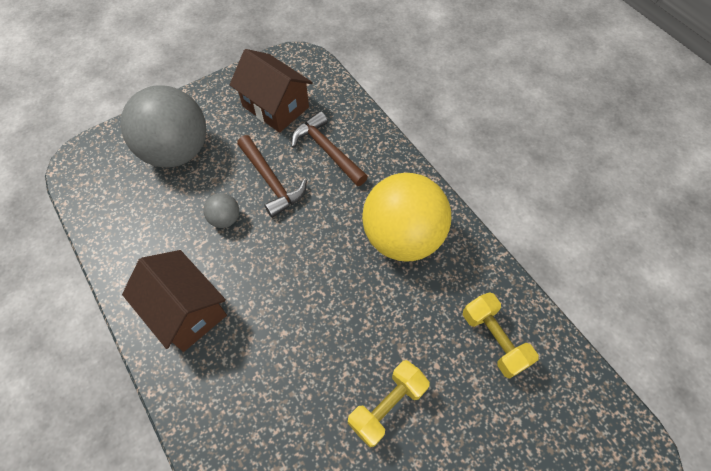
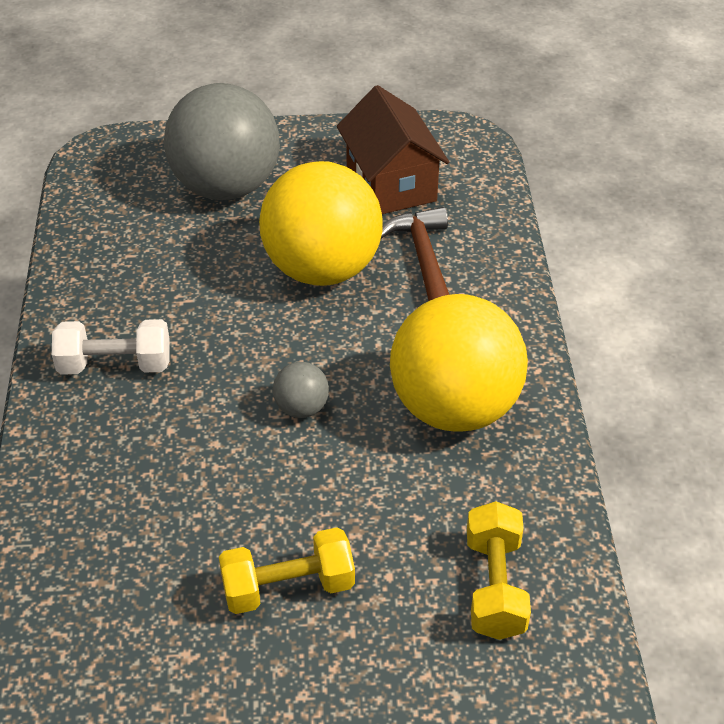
camera: 30 degrees right, 15 degrees down
brown house [122,250,227,352] -> white dumbbell [52,319,170,375]
grey ball [203,193,239,228] -> grey ball moved to [273,362,329,418]
brown hammer [237,135,307,218] -> yellow ball [259,161,383,286]

